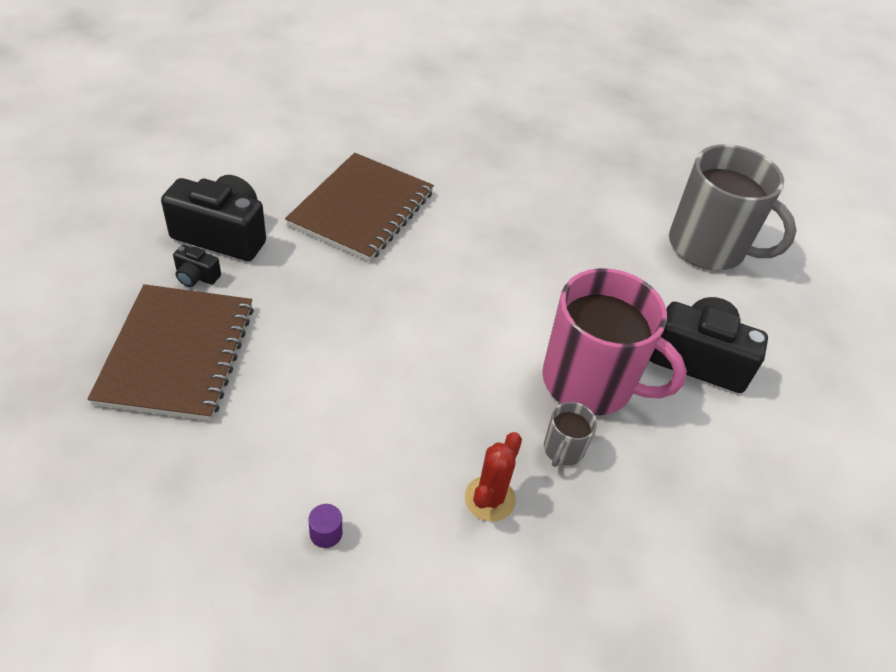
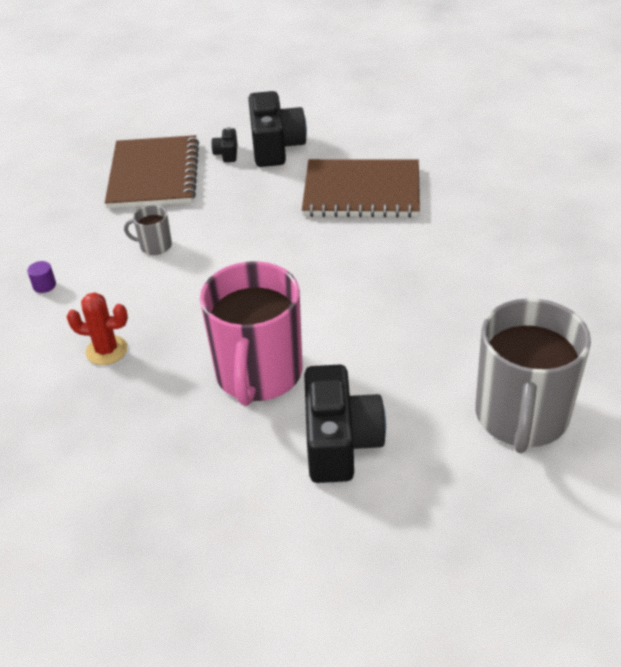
camera: 75 degrees right, 5 degrees down
brown notebook [88,284,254,421] -> brown notebook turned 75 degrees counterclockwise [105,135,199,209]
grey mug [544,402,597,467] -> grey mug moved to [124,205,172,255]

